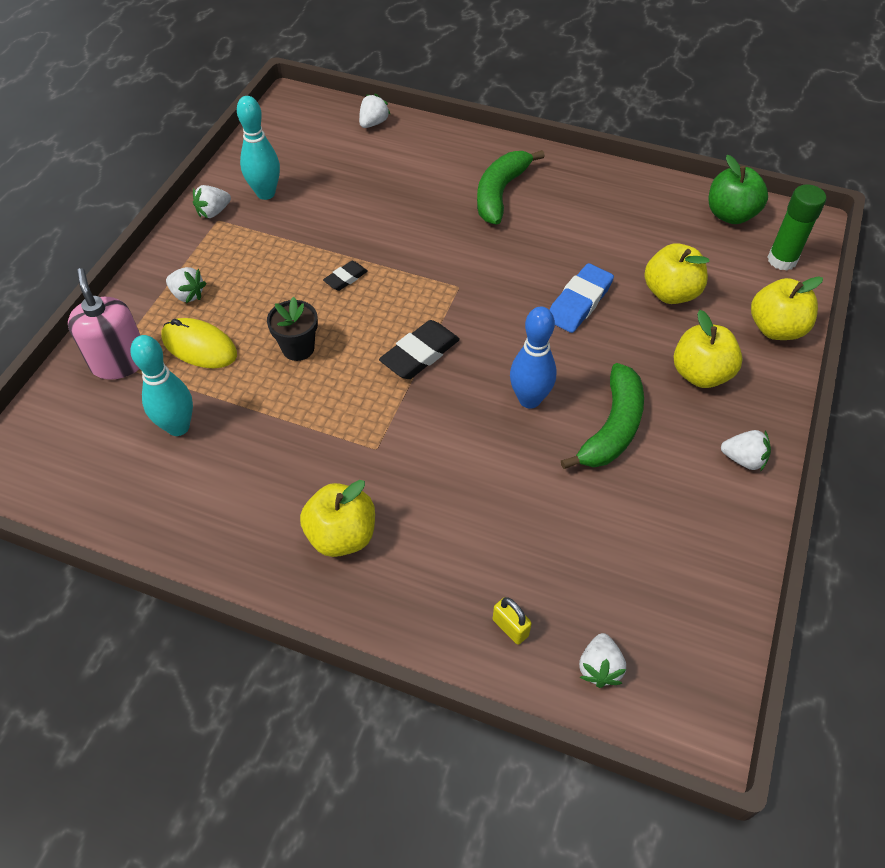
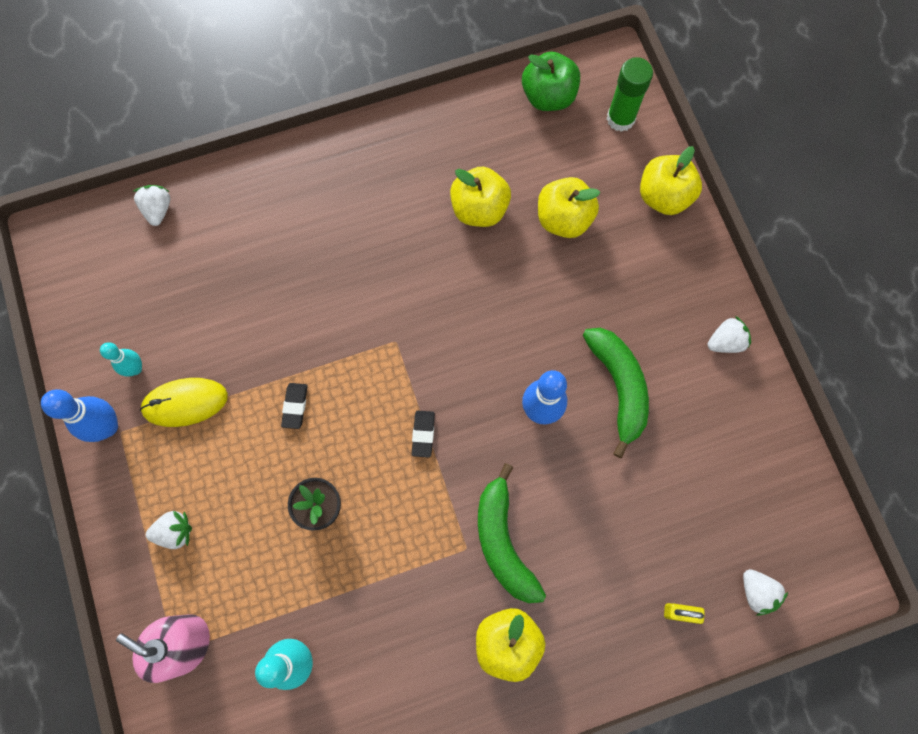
camera: 40 degrees left, 20 degrees up
yellow mouse [161,318,237,368] -> yellow mouse moved to [140,378,228,427]
white strawberry [193,185,231,218] -> blue bowling pin [41,389,118,442]
turquoise bowling pin [237,96,280,200] -> turquoise bowling pin [100,342,142,377], size x0.62
black eraser [379,320,460,379] -> black eraser [412,411,435,457], size x0.57
green banana [477,150,545,225] -> green banana moved to [478,463,546,603]
blue eraser [550,263,614,333] -> none
yellow apple [674,310,743,388] -> yellow apple moved to [450,166,511,227]

